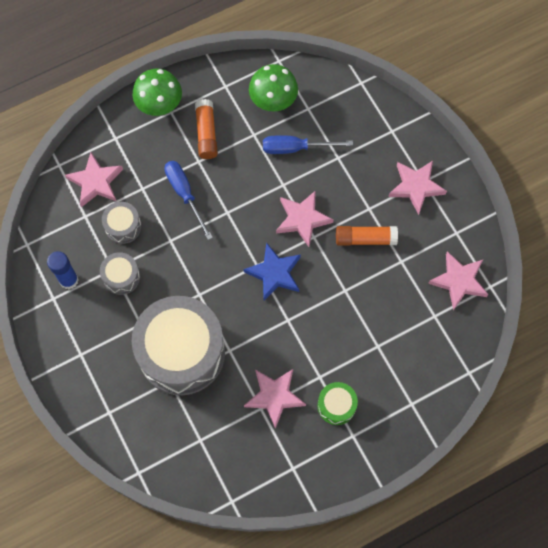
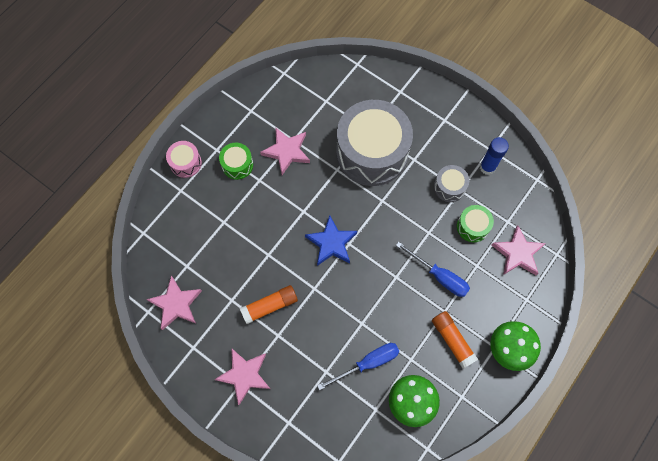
camera: 155 degrees right, 0 degrees up
grey drum [102,202,141,244] -> green drum [457,205,494,242]
pink star [276,190,334,247] -> none
none -> pink drum [166,141,202,178]

